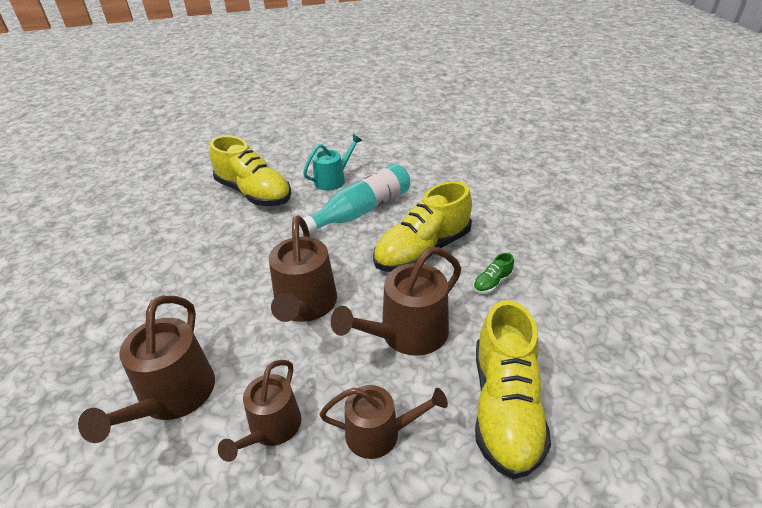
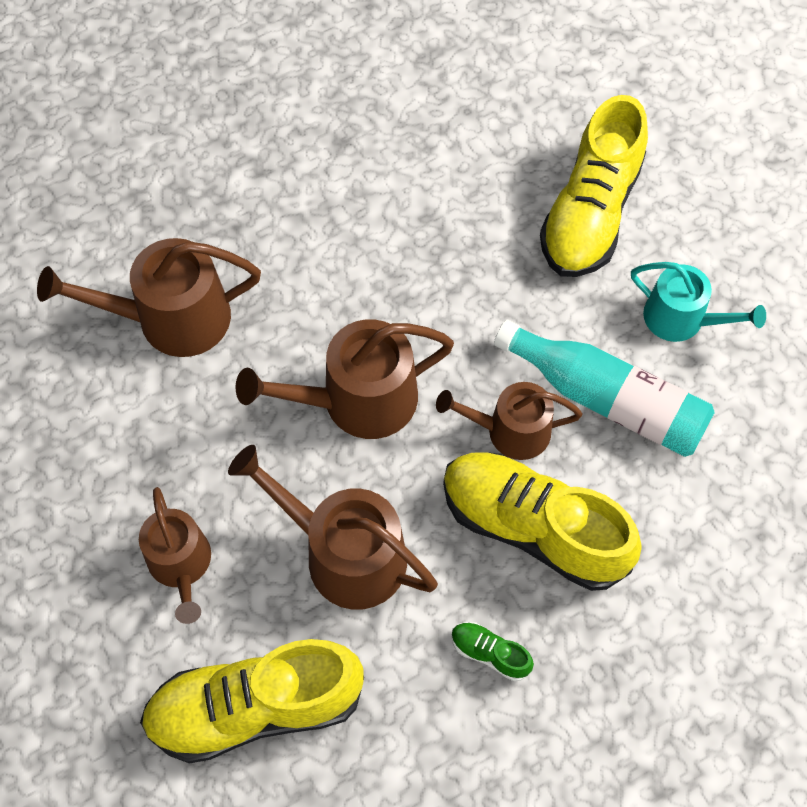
camera: 70 degrees right, 25 degrees up
brown watering can [218,360,301,462] -> brown watering can moved to [436,382,582,460]

